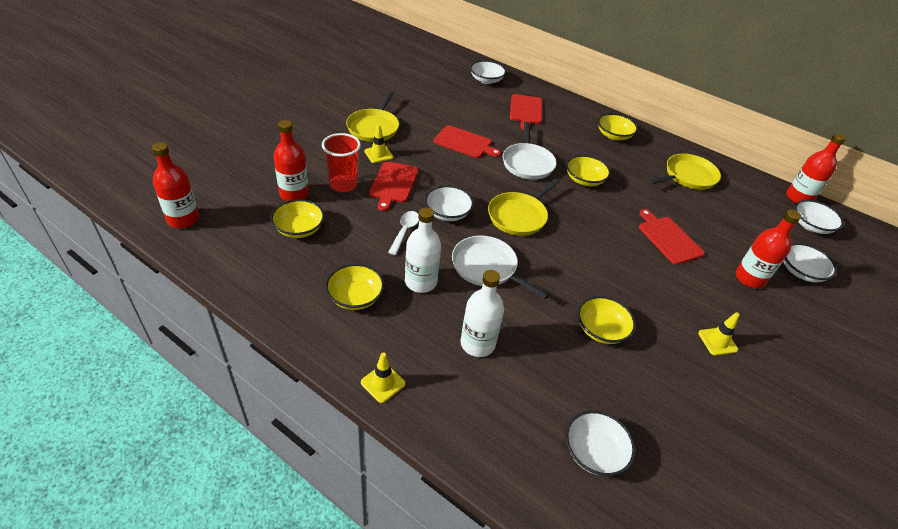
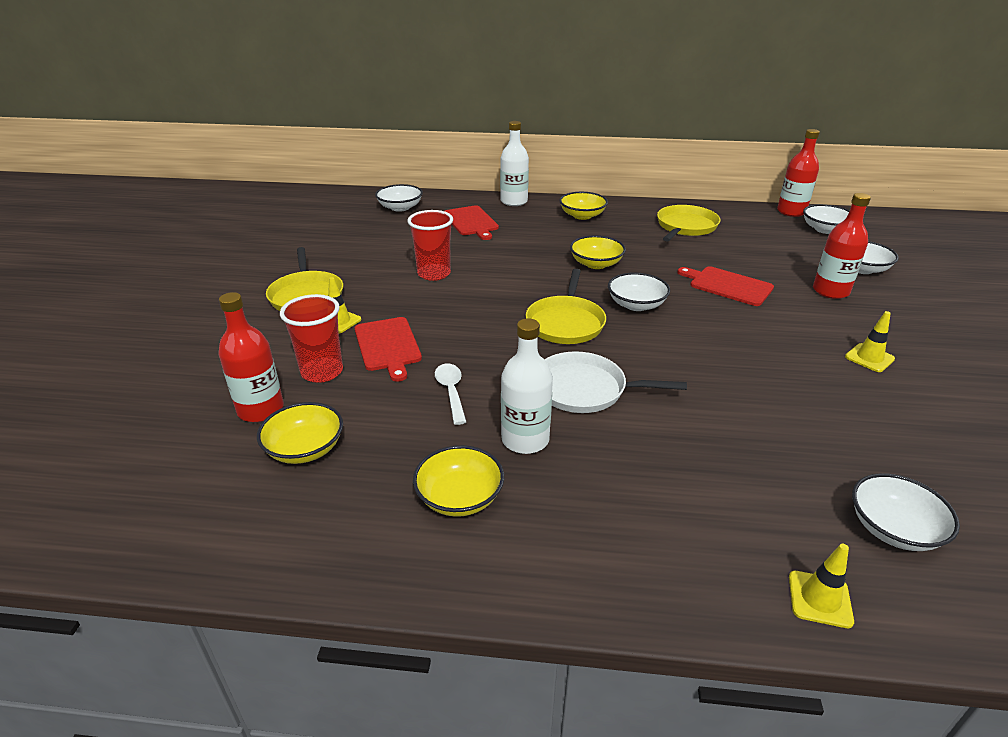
camera: 25 degrees left, 10 degrees down
red bottle [152,142,199,228] -> none
yellow traffic cone [361,353,405,403] -> yellow traffic cone moved to [789,544,854,628]
white bowl [425,186,474,221] -> white bowl moved to [608,273,670,311]
red cutting board [433,125,501,158] -> red cup [408,210,453,281]
white bottle [461,270,504,357] -> white bottle moved to [500,121,529,206]
white pan [503,122,557,180] -> none
yellow bowl [578,296,636,344] -> none

